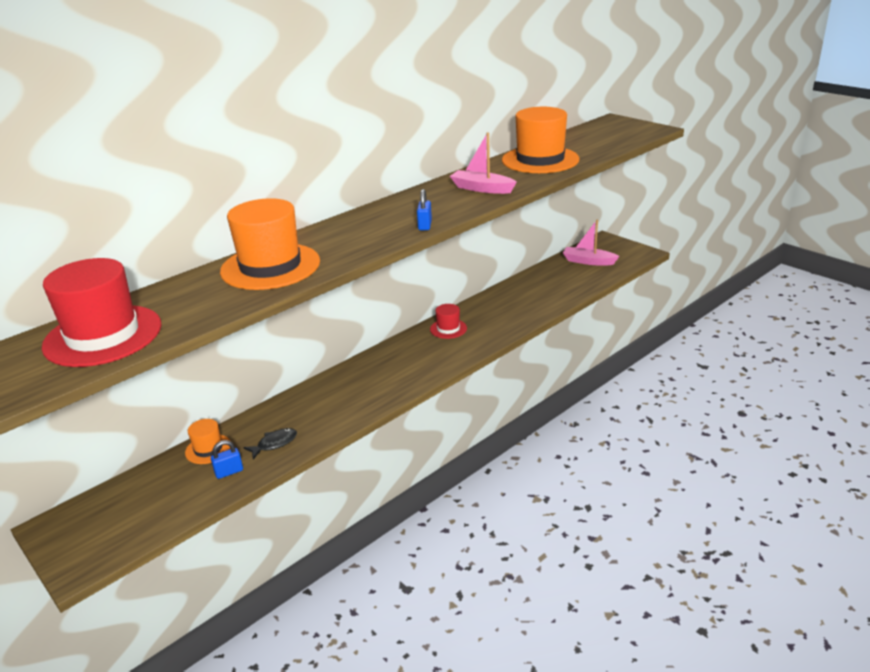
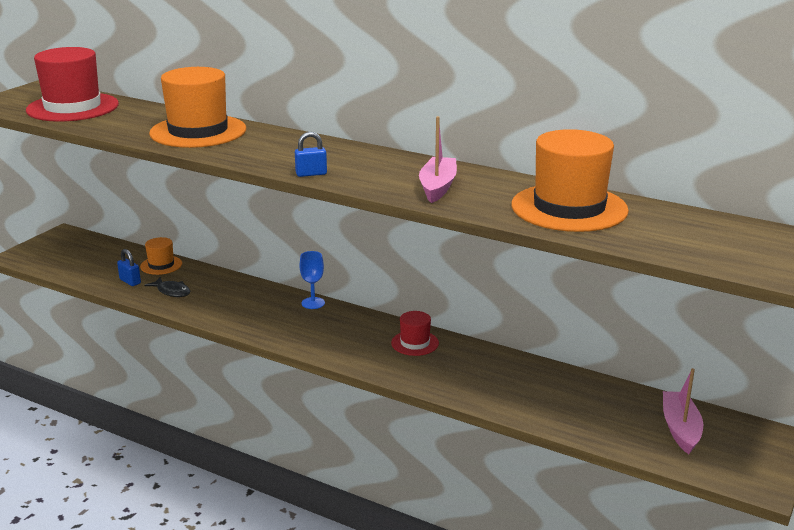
camera: 70 degrees right, 5 degrees down
none -> blue goblet [300,251,325,309]

